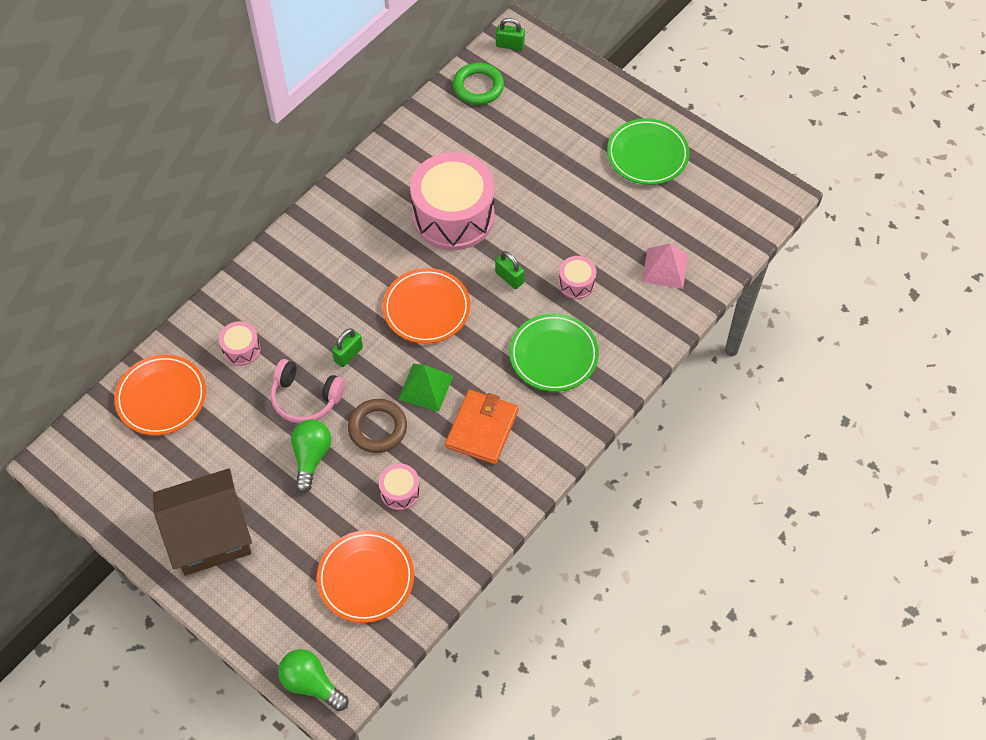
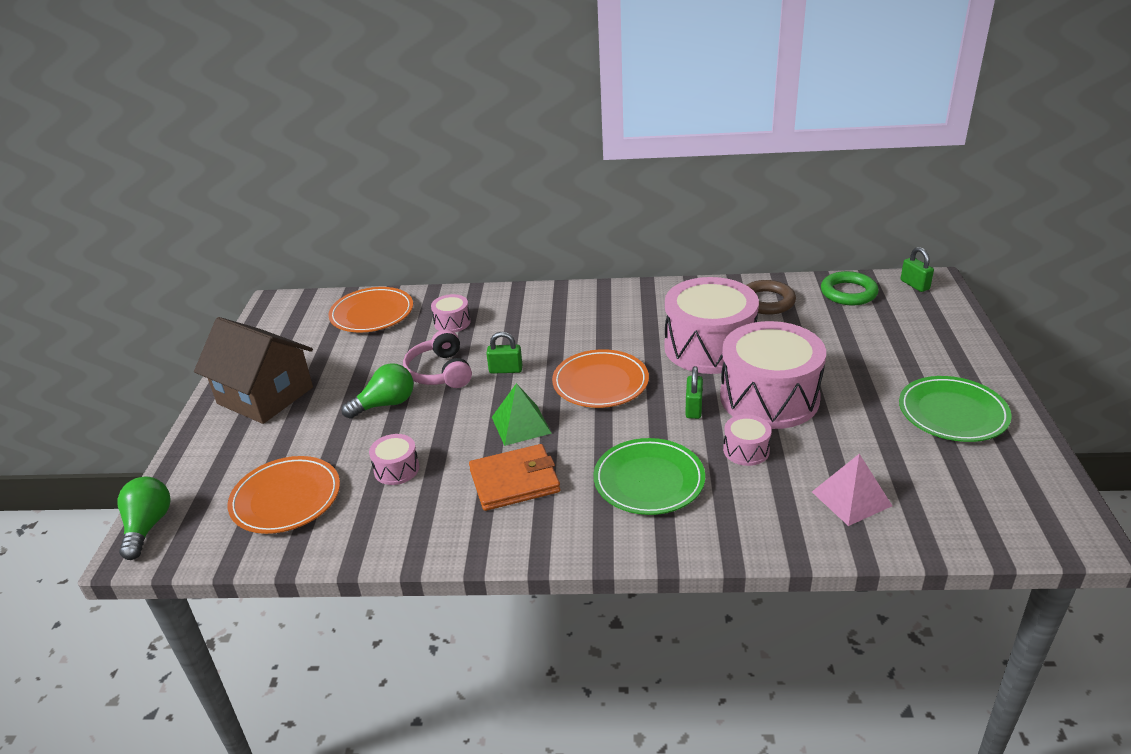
camera: 55 degrees right, 25 degrees down
brown ring [348,399,407,453] -> brown ring moved to [746,280,796,315]
none -> pink drum [720,321,826,429]

